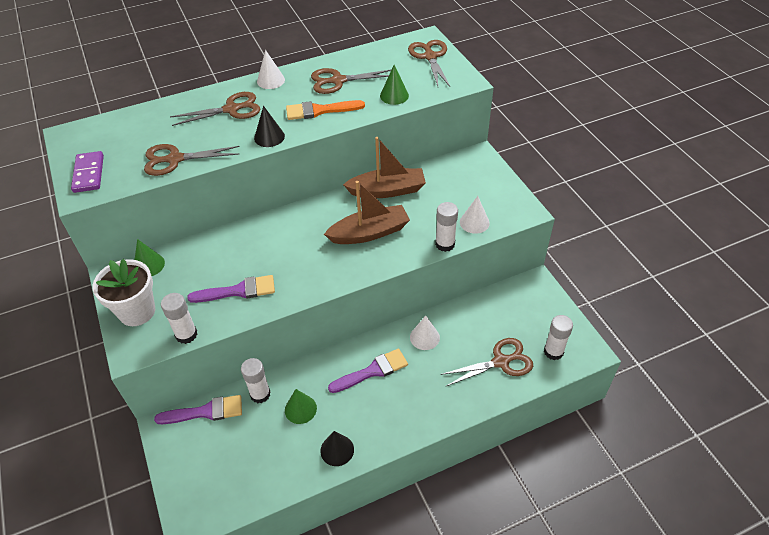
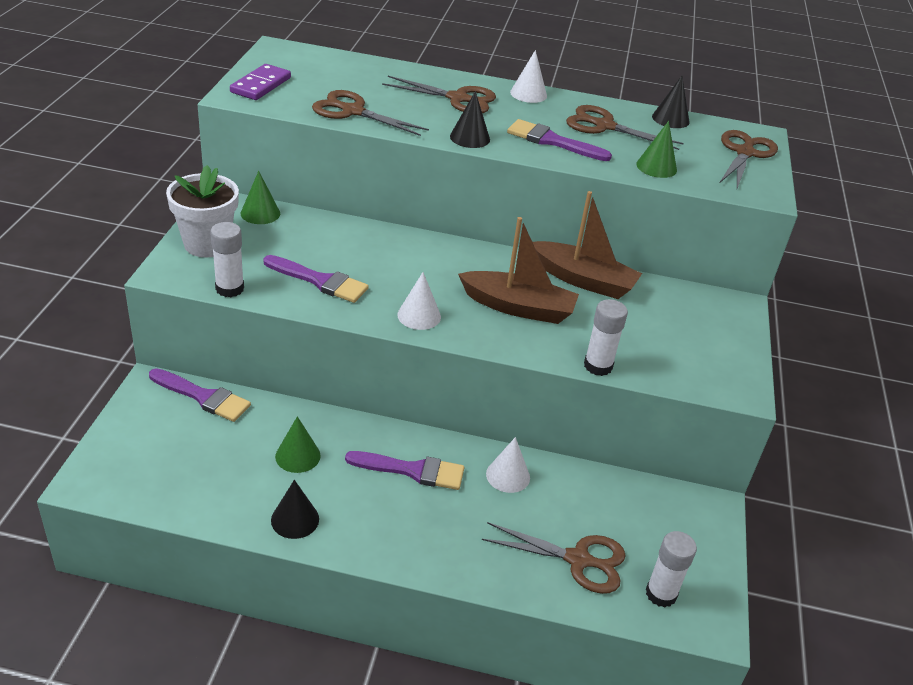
camera: 30 degrees right, 10 degrees down
white glue stick [241,358,270,403] -> none
orange brush [286,100,365,120] -> purple brush [507,119,612,161]
white cone [460,196,490,234] -> white cone moved to [397,272,441,330]
none -> black cone [652,76,689,128]

